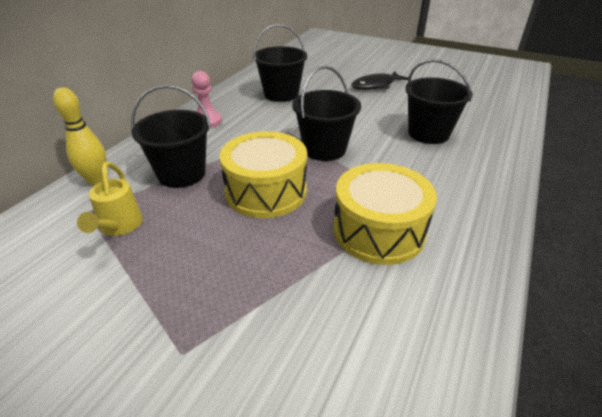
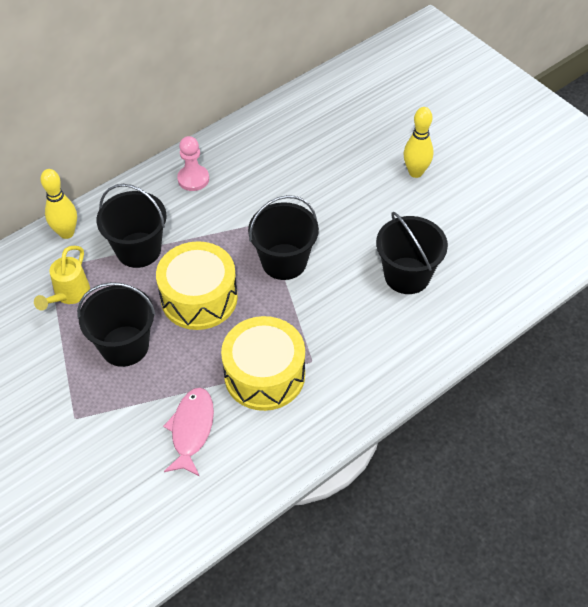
camera: 25 degrees right, 15 degrees up
black bucket [253,24,307,102] -> black bucket moved to [77,282,156,367]
black fish [351,71,409,90] -> yellow bowling pin [403,107,433,178]
none -> pink fish [163,388,214,477]

